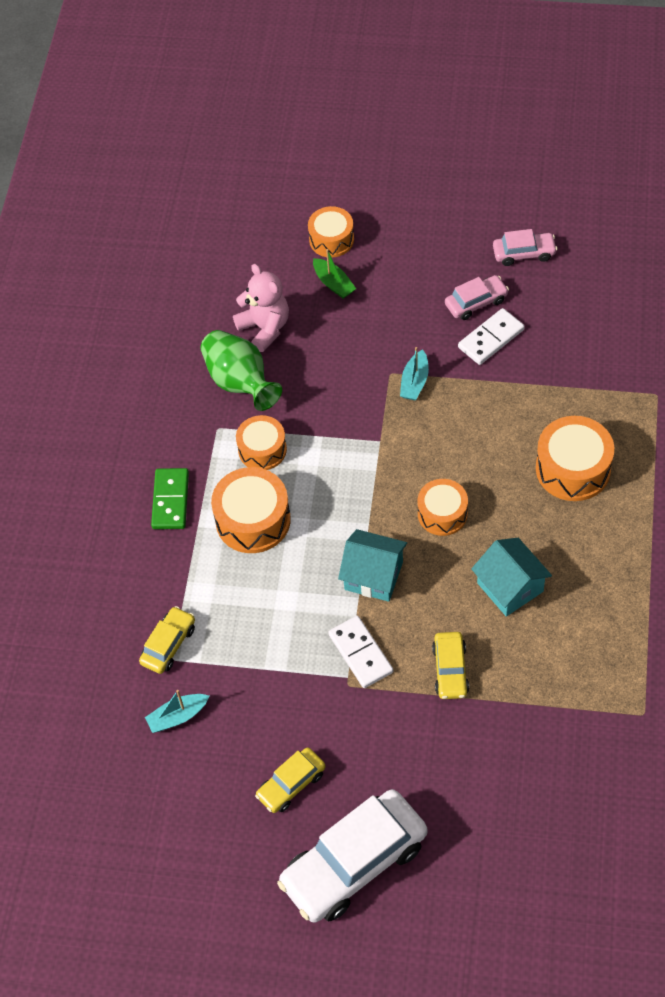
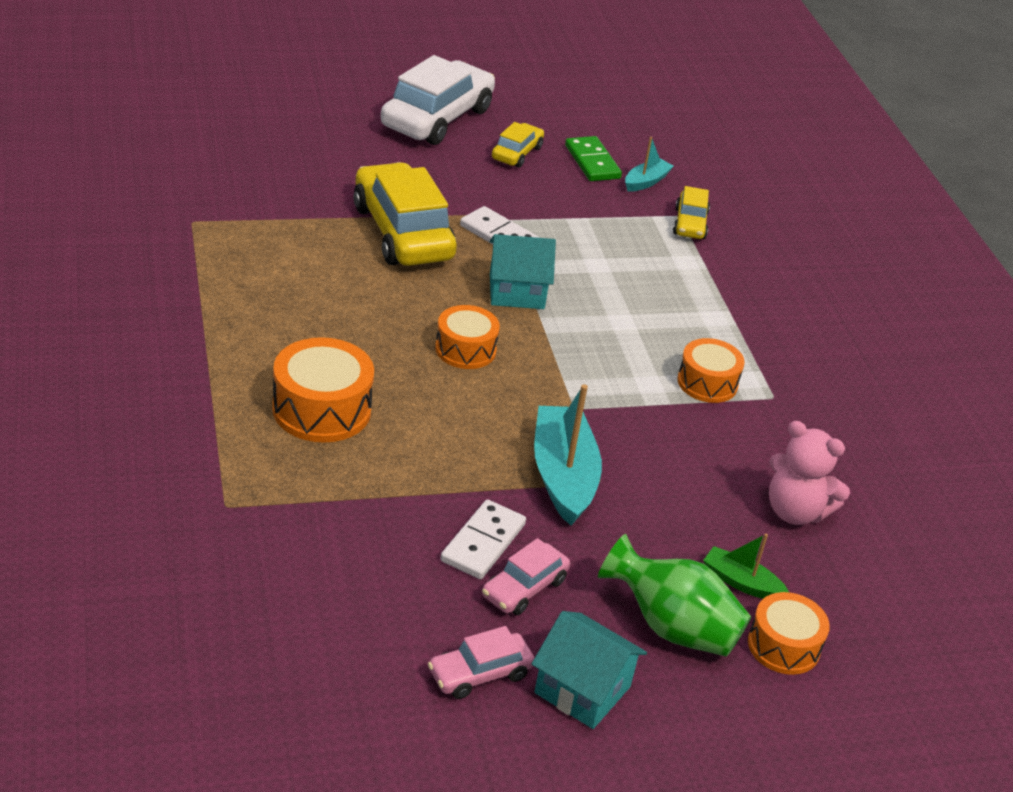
camera: 150 degrees right, 20 degrees down
green domino [151,468,189,529] -> green domino moved to [565,136,622,181]
green vase [200,330,282,411] -> green vase moved to [598,534,751,657]
orange drum [211,467,291,553] -> none
turquoise boat [400,347,429,400] -> turquoise boat [534,384,602,526], size x1.89
yellow car [432,632,469,699] -> yellow car [354,162,457,266], size x2.01
turquoise house [471,538,552,617] -> turquoise house moved to [532,611,647,729]

